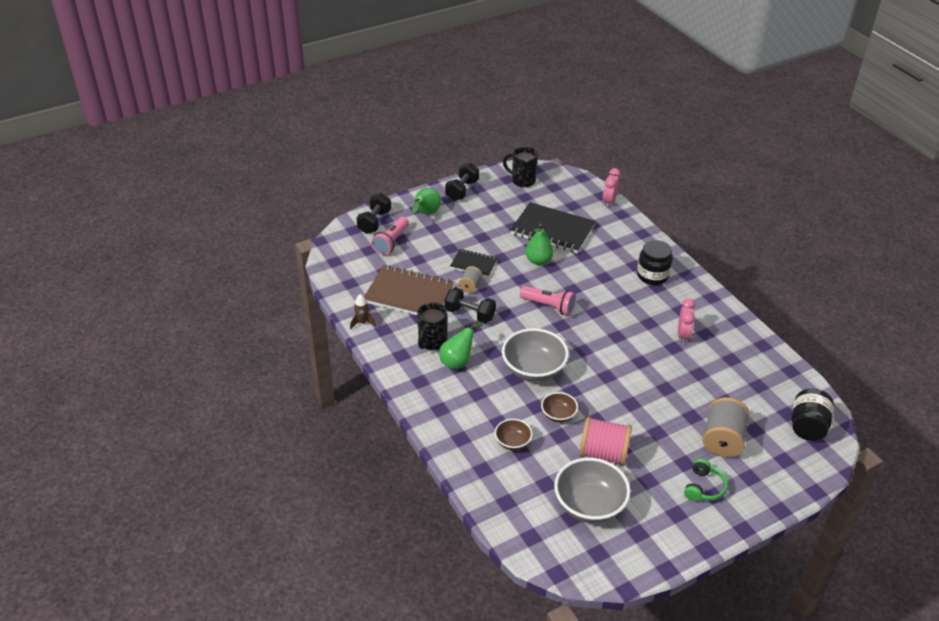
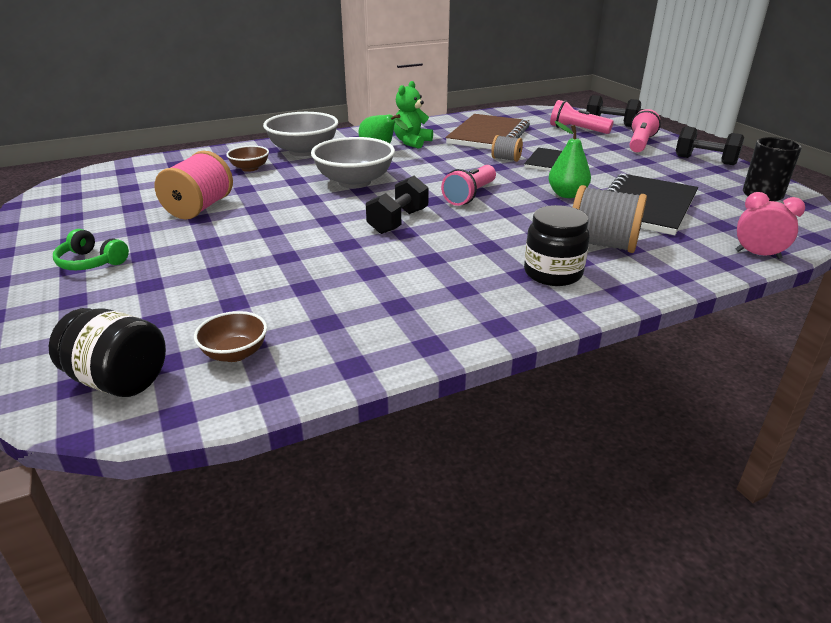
camera: 95 degrees right, 10 degrees down
brown rocket [350,294,376,330] -> none
green pear [412,188,441,215] -> pink flashlight [629,109,661,152]
black mug [417,303,447,350] -> green teddy bear [394,81,433,149]
black dumbbell [445,287,496,323] -> black dumbbell moved to [366,176,429,234]
brown bowl [541,392,578,423] -> brown bowl moved to [194,311,267,362]
grey bowl [554,458,631,523] -> grey bowl moved to [263,112,338,156]
pink clock [678,299,695,344] -> none
grey spool [703,397,750,457] -> grey spool moved to [572,185,647,253]

